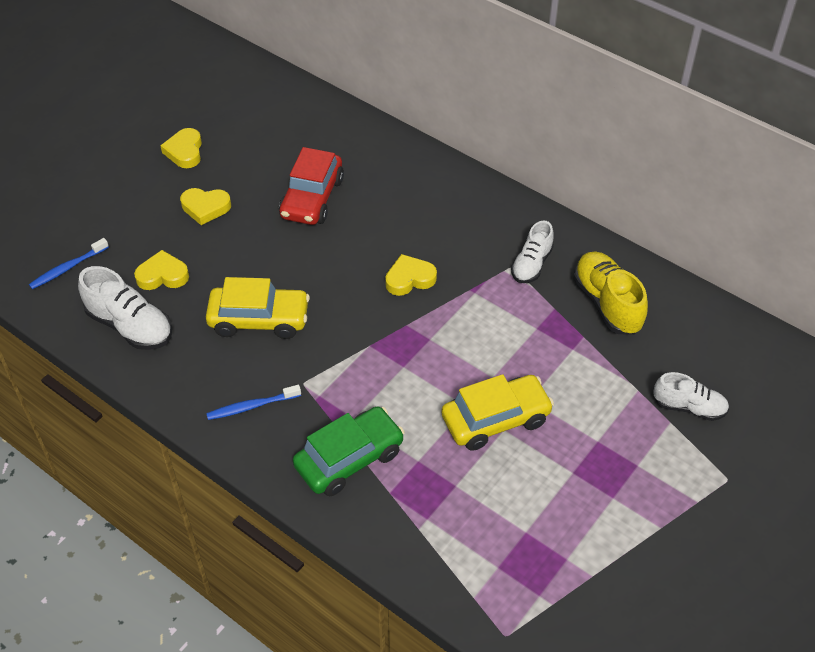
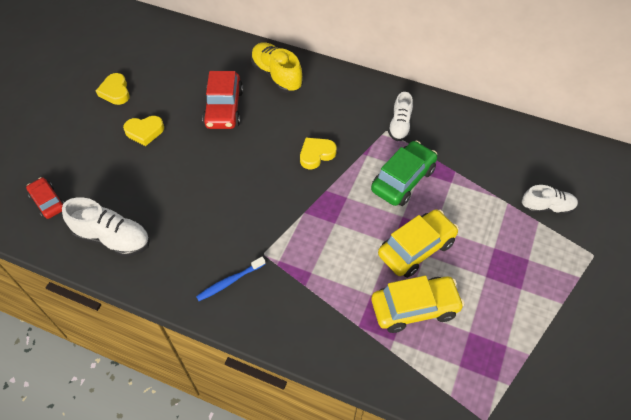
camera: 15 degrees left, 5 degrees up
blue toothbrush [29,238,109,289] -> red car [26,177,64,219]
yellow heart [134,250,189,290] -> none
yellow car [206,277,310,339] -> yellow car moved to [371,276,464,333]
green car [293,406,405,496] -> green car moved to [371,141,437,206]
yellow shoe [573,251,648,335] -> yellow shoe moved to [251,42,303,93]

